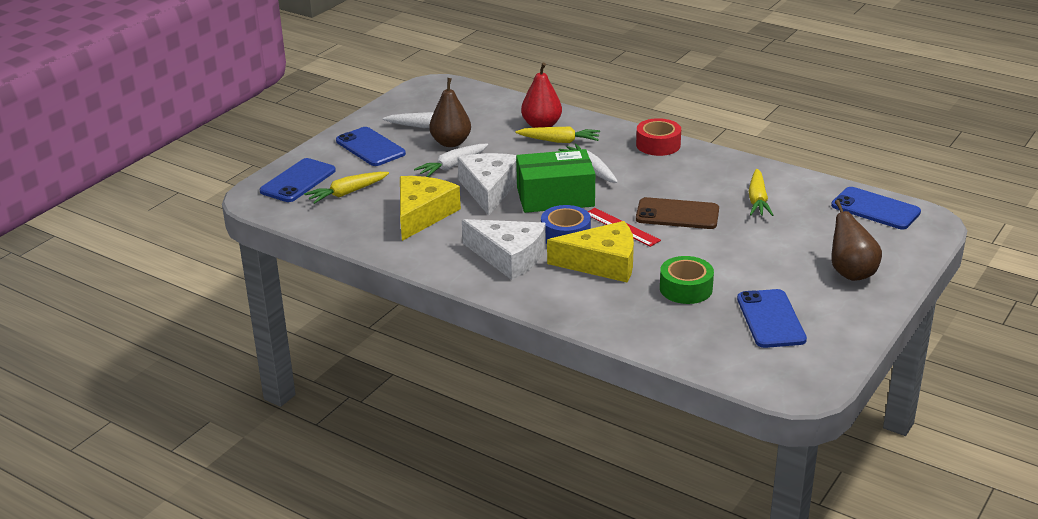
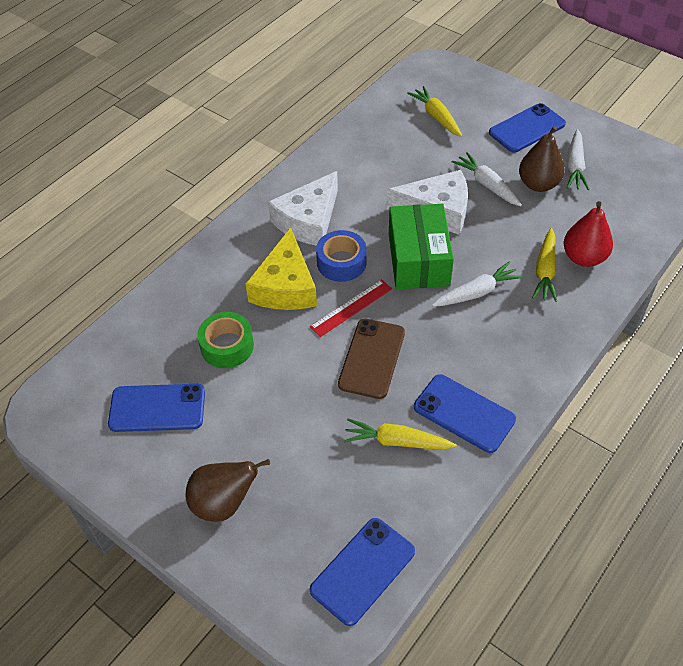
camera: 95 degrees right, 20 degrees up
blue phone [260,158,336,202] -> blue phone moved to [414,374,516,453]
yellow cheese [400,176,461,241] -> none
red tape [636,118,681,156] -> none

